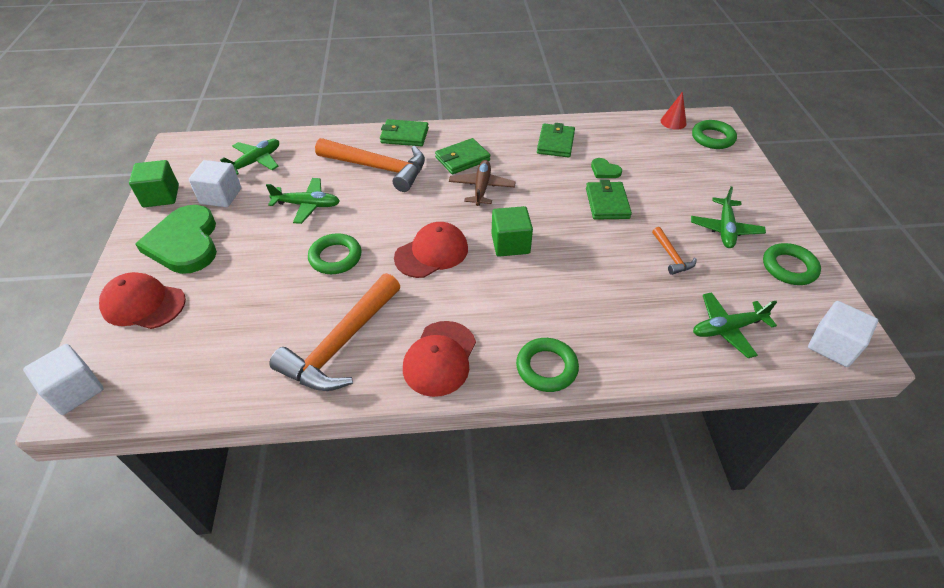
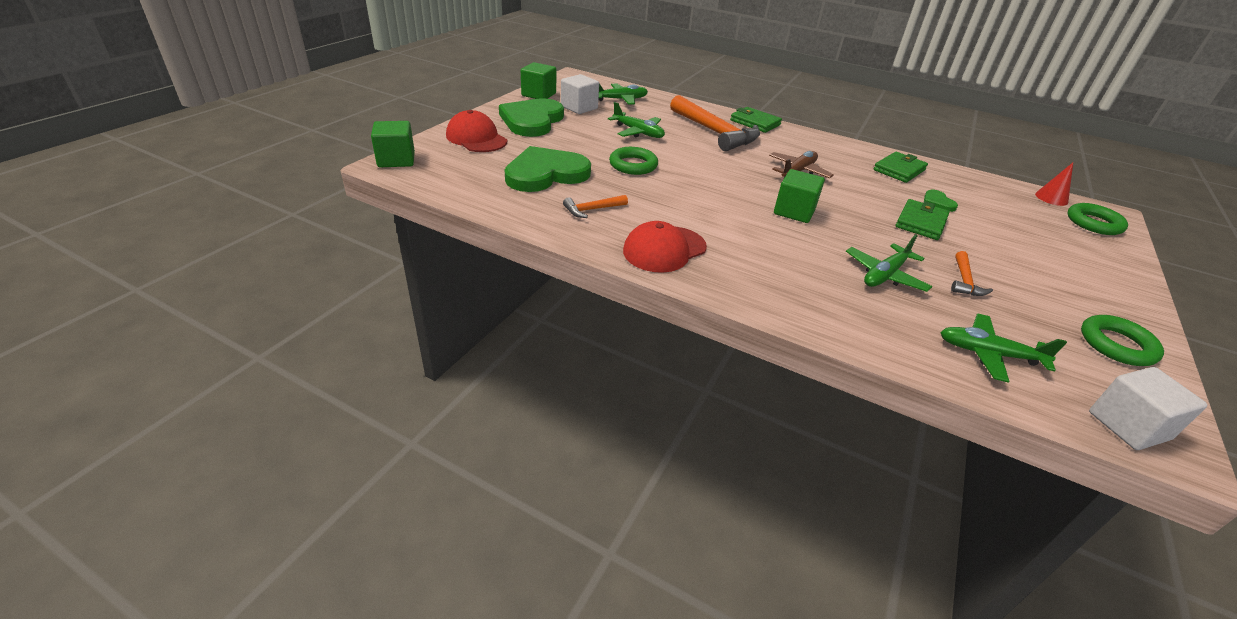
camera: 30 degrees right, 10 degrees down
white cube [23,344,104,415] -> green cube [371,121,415,167]
orange hammer [269,273,401,391] -> orange hammer [563,195,628,218], size x0.46
red cap [394,222,468,278] -> none
green wallet [435,138,490,174] -> none
green ring [516,338,579,392] -> none
green plane [691,186,766,248] -> green plane moved to [846,235,932,292]
none -> green heart [505,146,591,192]

